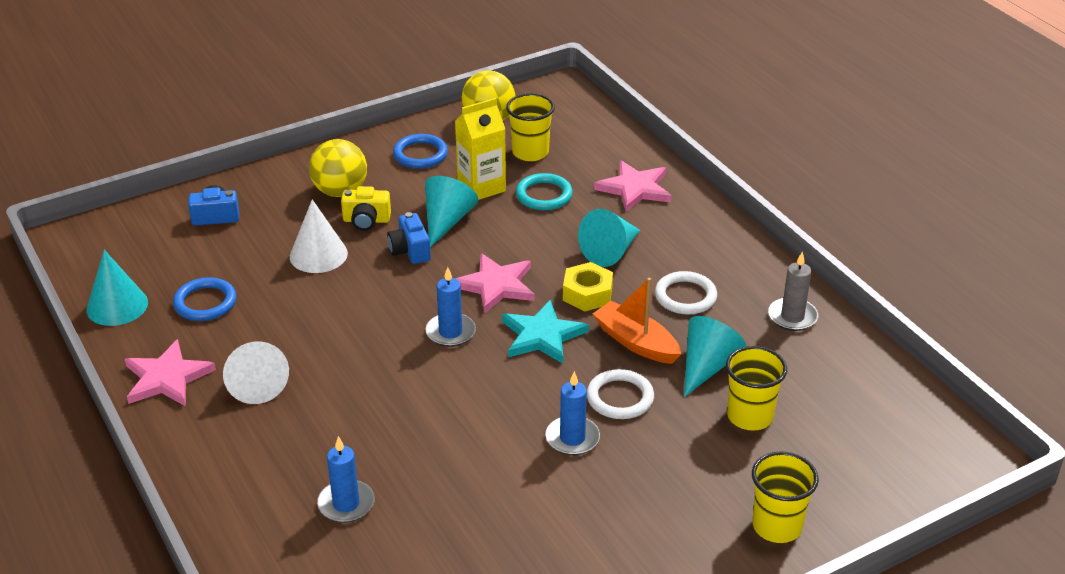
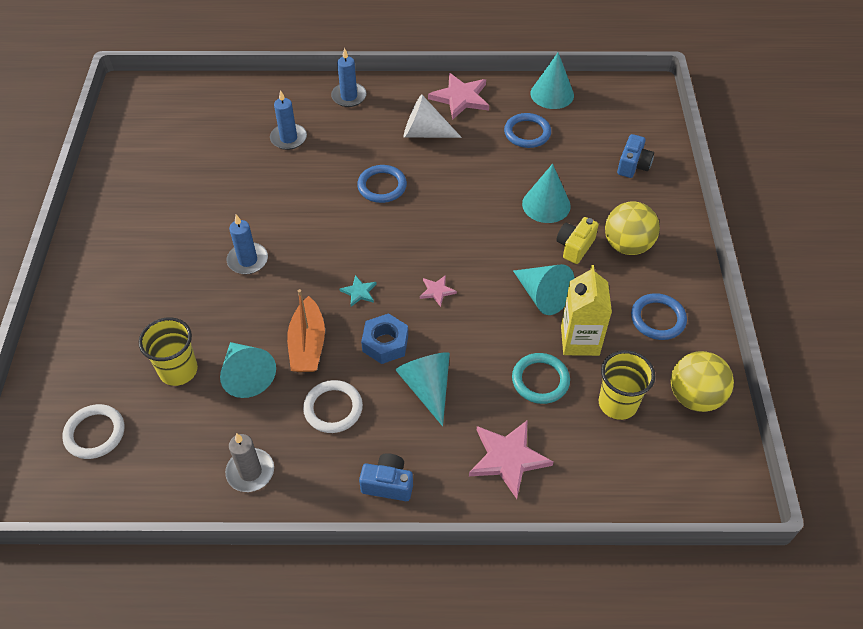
camera: 120 degrees right, 15 degrees up
white cone [290,199,348,273] -> turquoise cone [522,164,571,223]
blue camera [387,212,431,264] -> blue camera moved to [359,453,413,501]
blue candle [425,267,476,347] -> blue candle moved to [331,48,367,107]
pink star [455,253,534,314] -> pink star [420,275,457,307], size x0.50
turquoise star [502,300,589,364] -> turquoise star [340,275,377,307], size x0.50
yellow nut [563,262,613,311] -> blue nut [361,313,408,364]
white ring [587,369,654,419] -> white ring moved to [62,404,124,459]
orange boat [593,278,681,364] -> orange boat turned 105 degrees clockwise [287,289,325,372]
yellow cup [752,451,819,543] -> none
none -> blue ring [357,165,407,203]

